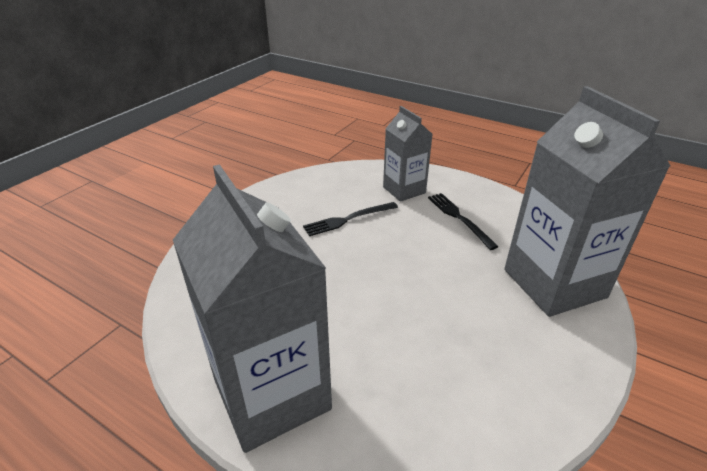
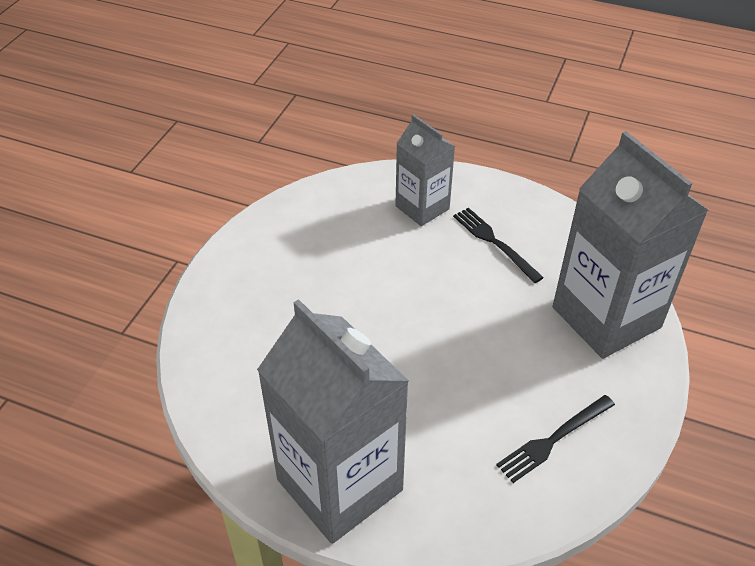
camera: 10 degrees left, 10 degrees up
black fork [303,202,398,236] -> black fork moved to [496,395,615,483]

